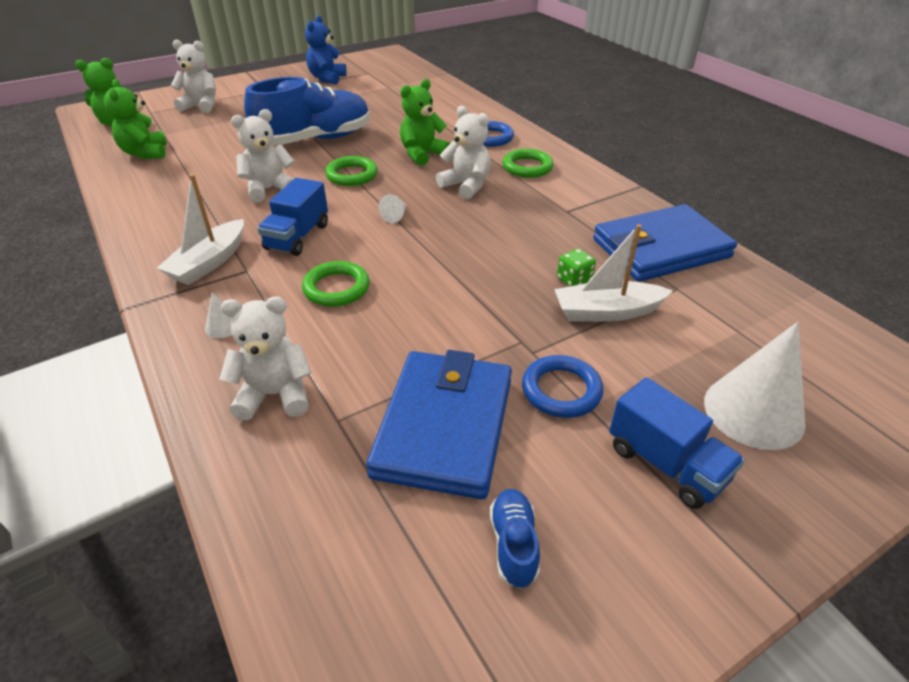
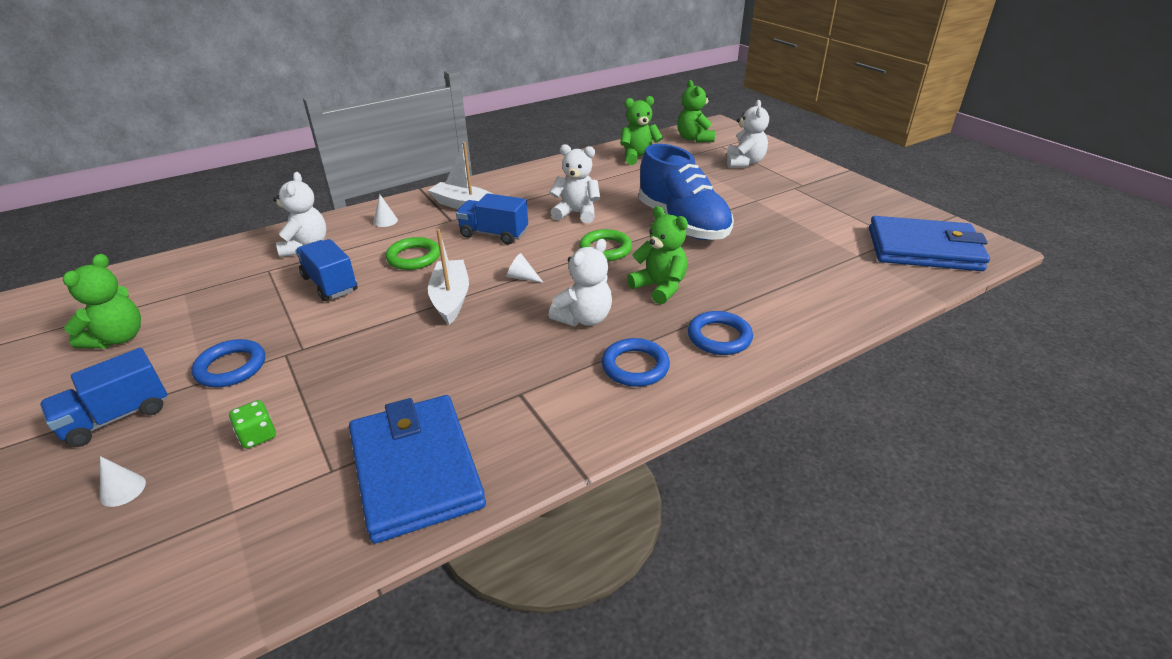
camera: 90 degrees right, 5 degrees down
white teddy bear [231,109,294,202] -> white teddy bear turned 45 degrees counterclockwise [549,144,600,223]
blue teddy bear [305,15,347,85] -> none
blue wallet [366,350,512,499] -> blue wallet moved to [869,216,990,271]
blue shoe [490,489,540,589] -> green teddy bear [63,254,141,349]
green ring [502,149,554,178] -> blue ring [602,338,670,387]
white boat [554,224,673,322] -> white boat moved to [428,229,469,325]
green dice [557,249,596,287] -> green dice moved to [229,400,276,449]
white cone [704,322,805,450] -> white cone [100,456,146,507], size x0.42
none -> blue truck [295,239,358,301]

